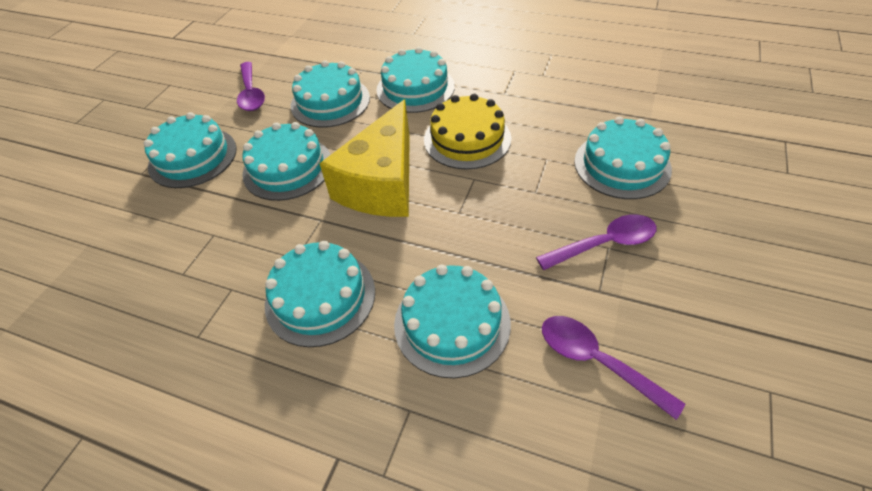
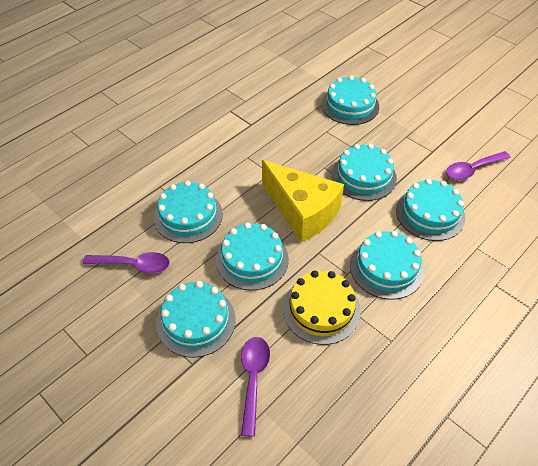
camera: 70 degrees left, 0 degrees up
turquoise cake [376,47,455,113] -> turquoise cake moved to [332,144,397,201]
yellow cake [424,94,511,169] -> yellow cake moved to [283,270,361,345]
purple spoon [536,214,657,270] -> purple spoon moved to [241,337,270,437]

